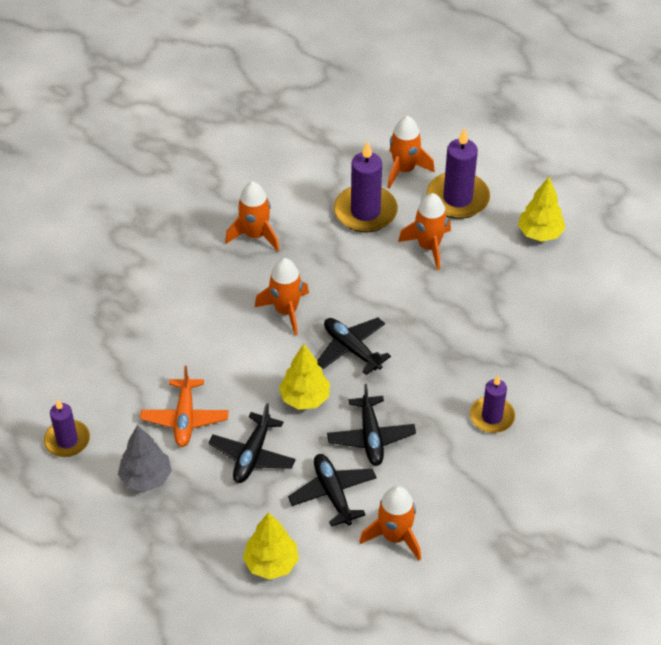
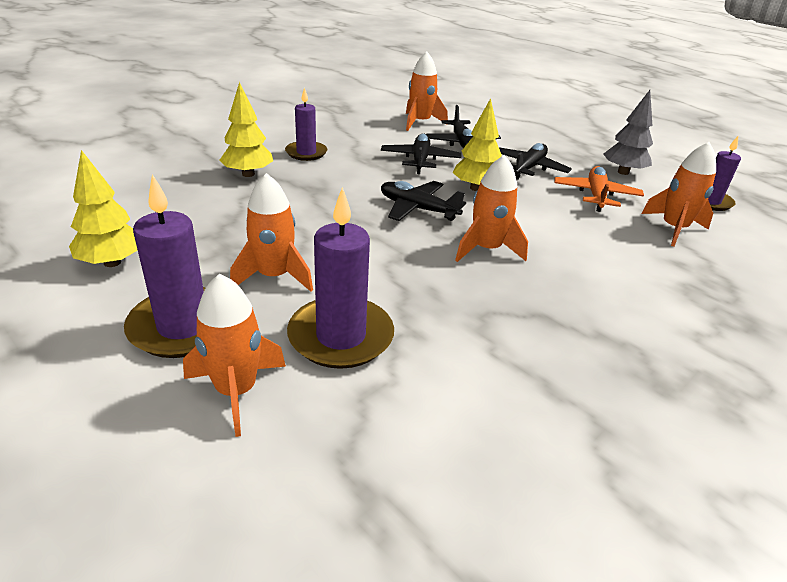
camera: 170 degrees left, 15 degrees down
orange rocket [225,182,279,251] -> orange rocket moved to [641,142,716,247]
yellow tree [243,512,299,580] -> yellow tree moved to [219,82,273,177]
black plane [317,317,391,375] -> black plane turned 150 degrees clockwise [381,181,466,221]

